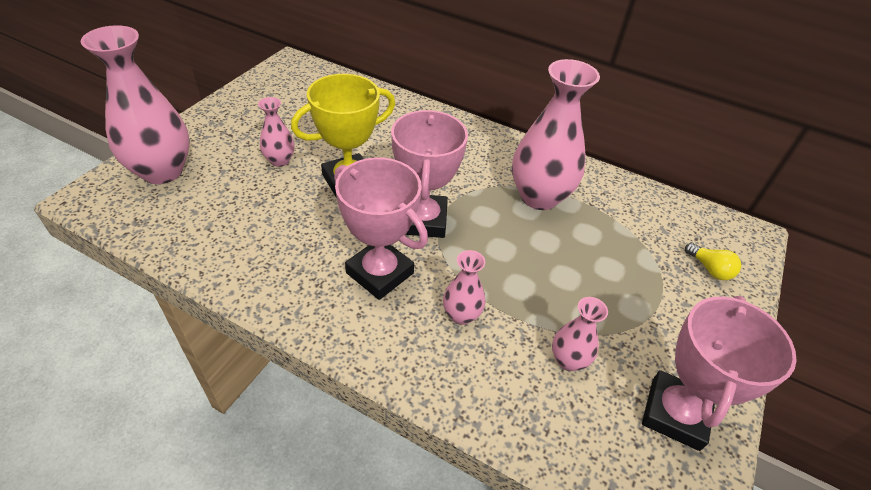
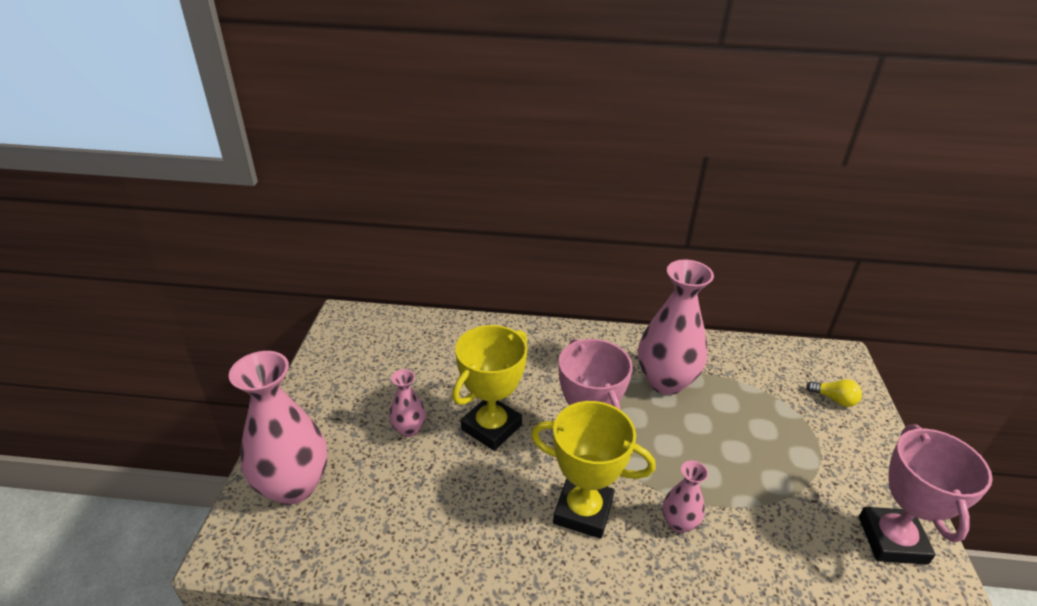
camera: 20 degrees left, 10 degrees down
pink trophy [334,157,428,300] -> yellow trophy [531,401,656,539]
pink vase [552,297,608,371] -> none

